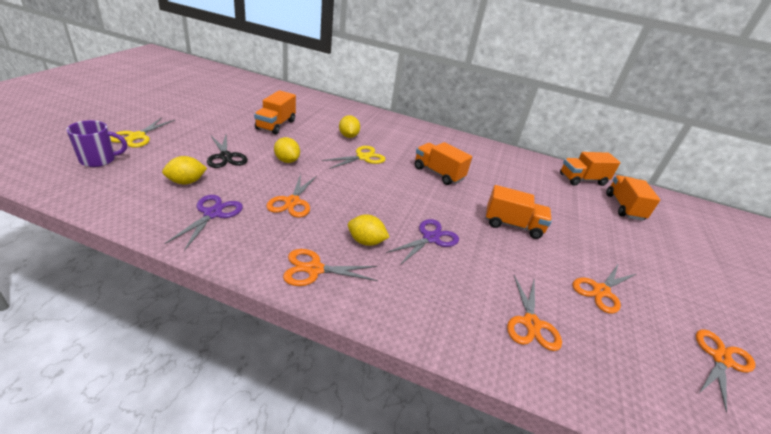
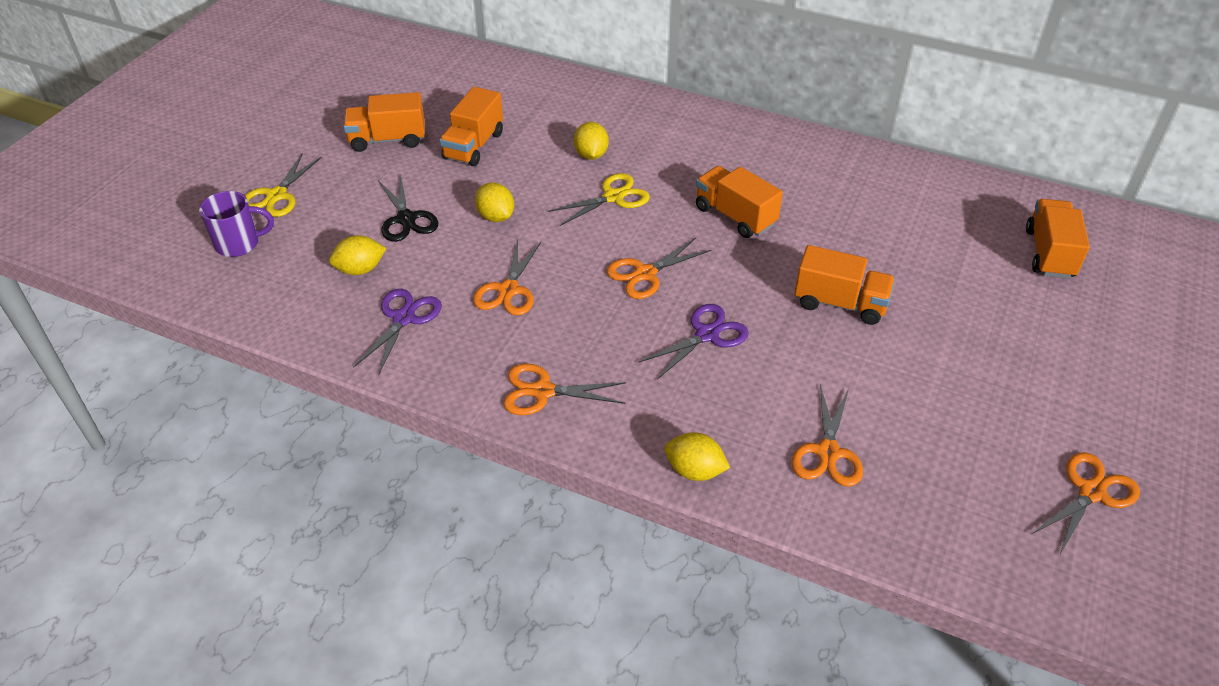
camera: 10 degrees right, 10 degrees up
yellow lemon [348,214,389,246] -> yellow lemon moved to [665,432,730,481]
orange truck [560,152,621,186] -> orange truck moved to [343,92,425,152]
orange scissors [572,263,636,314] -> orange scissors moved to [606,238,711,299]

